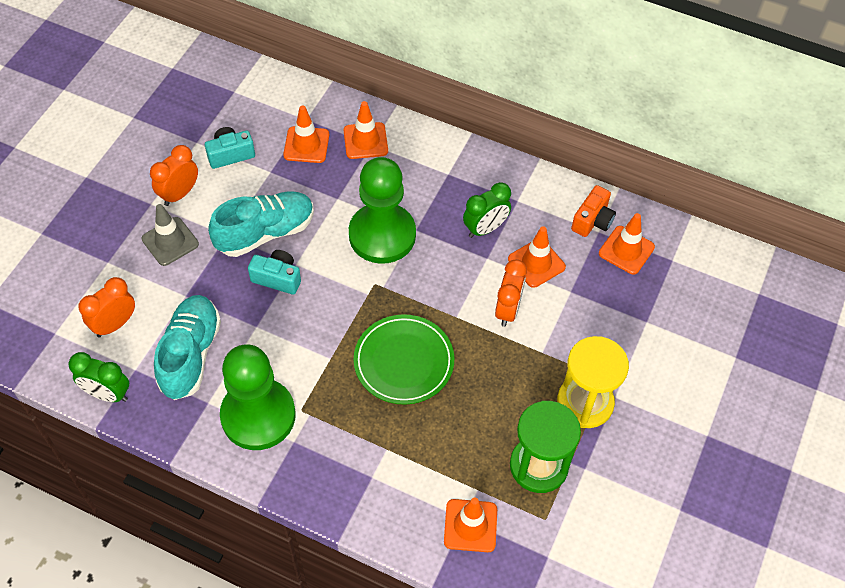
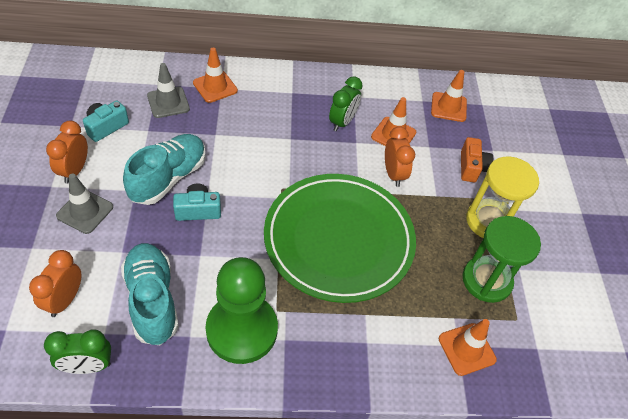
camera: 30 degrees left, 5 degrees down
orange traffic cone [283,105,329,163] -> grey traffic cone [147,63,190,118]
green pawn [349,157,416,264] -> none
green plate [354,314,454,405] -> green plate [264,174,416,303], size x1.70
orange camera [571,185,616,237] -> orange camera moved to [461,137,493,182]

